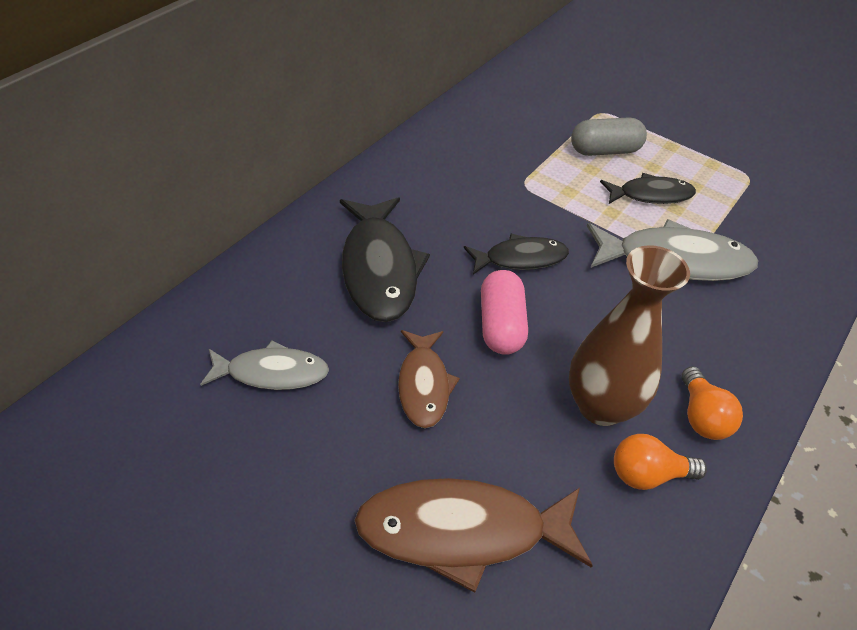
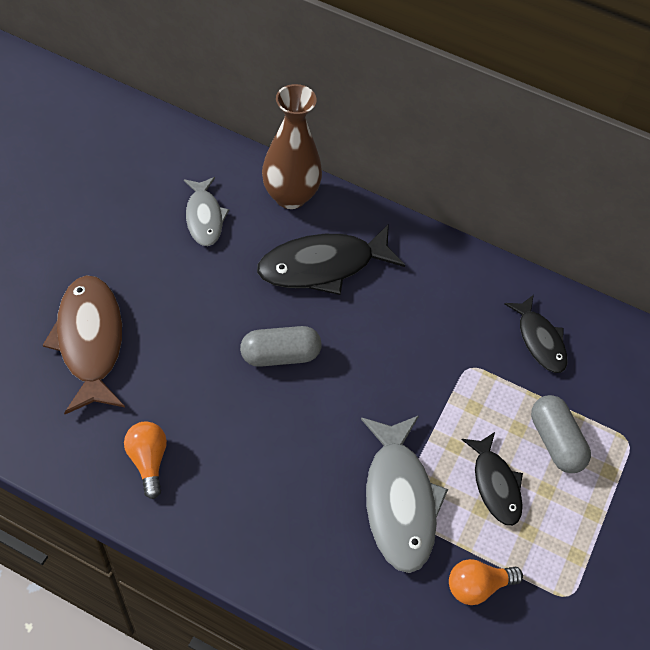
camera: 80 degrees right, 10 degrees up
brown fish [398,330,460,428] -> none
black fish [464,234,569,274] -> black fish moved to [504,295,567,373]
pink capsule [481,270,528,355] -> grey capsule [240,326,321,367]
brown vase [569,245,690,426] -> brown vase moved to [262,84,322,209]
orange light bulb [682,366,743,440] -> orange light bulb moved to [449,559,523,605]

